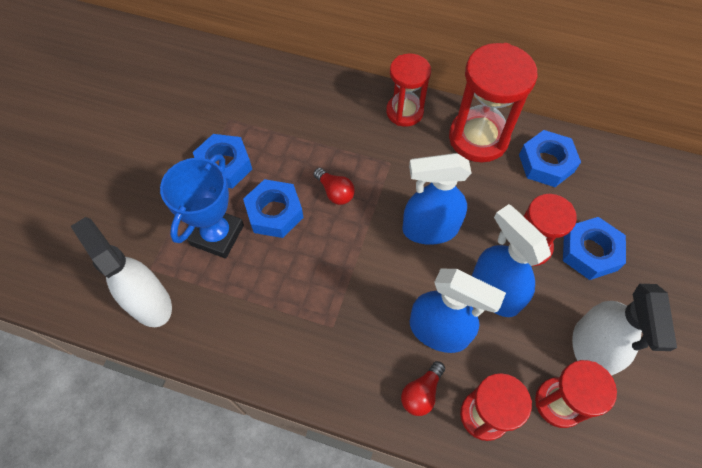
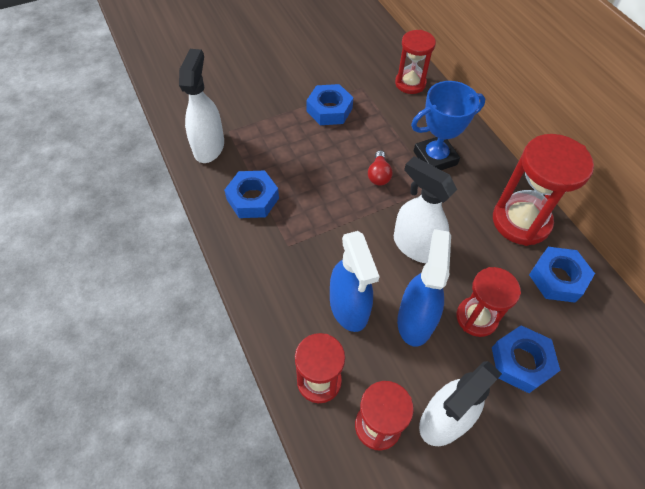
camera: 45 degrees right, 5 degrees down
blue trophy [160,154,244,259] -> blue trophy moved to [411,81,486,170]
blue nut [243,179,304,238] -> blue nut moved to [224,171,279,218]
red hourglass [386,53,431,127] -> red hourglass moved to [395,30,436,94]
red light bulb [401,361,445,416] -> none
blue spray bottle [402,153,472,245] -> white spray bottle [394,156,457,263]

